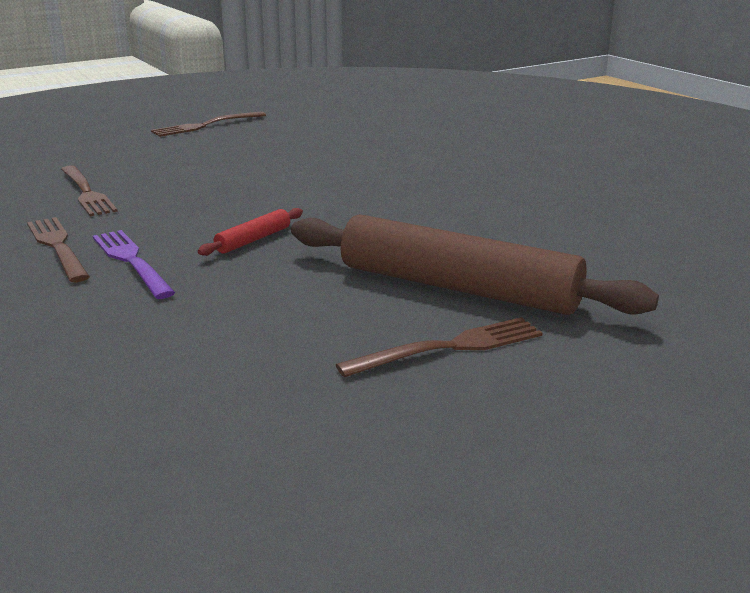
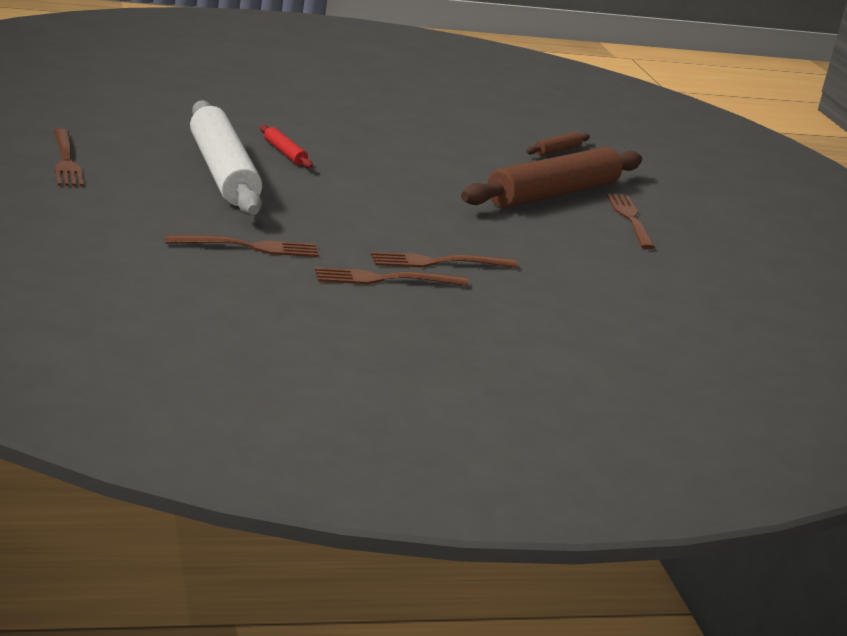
camera: 75 degrees left, 0 degrees up
purple fork [93,230,175,299] -> brown fork [371,252,518,268]
red rolling pin [198,208,303,256] -> red rolling pin moved to [260,125,313,168]
none -> white rolling pin [190,100,262,215]
none -> brown rolling pin [526,132,590,156]

